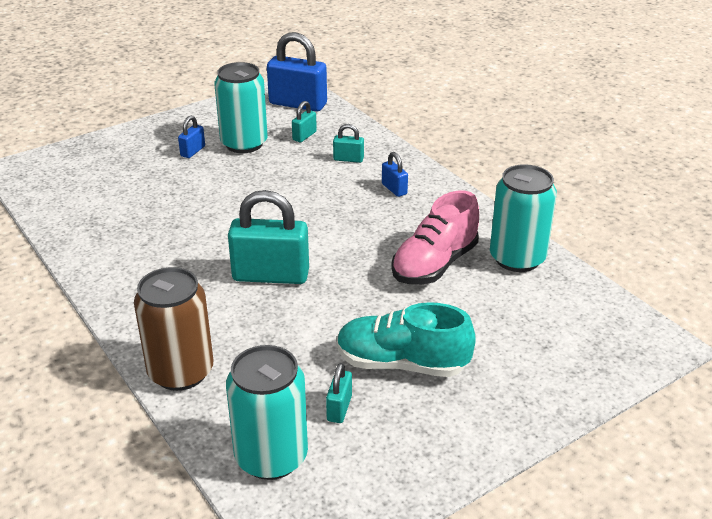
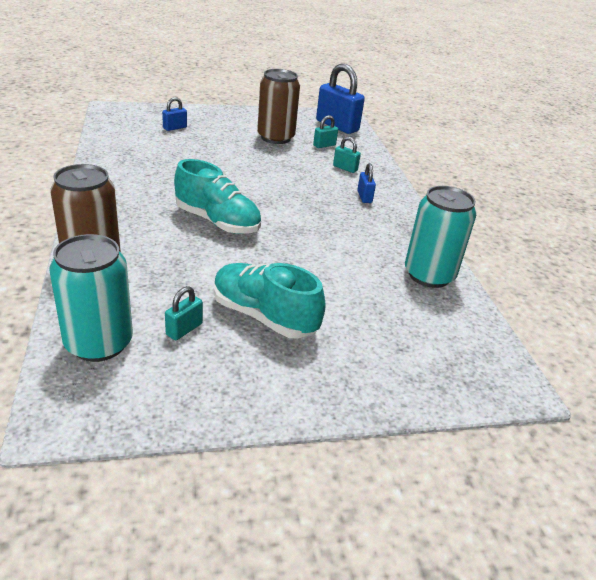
camera: 20 degrees right, 0 degrees up
blue padlock [178,116,205,158] -> blue padlock moved to [162,97,187,131]
turquoise can [214,62,268,153] -> brown can [257,69,300,144]
turquoise padlock [228,190,309,284] -> turquoise shoe [174,159,261,234]
pink shoe [391,191,479,284] -> none

